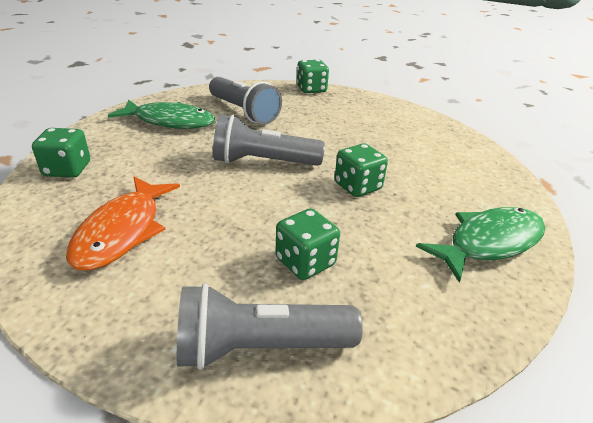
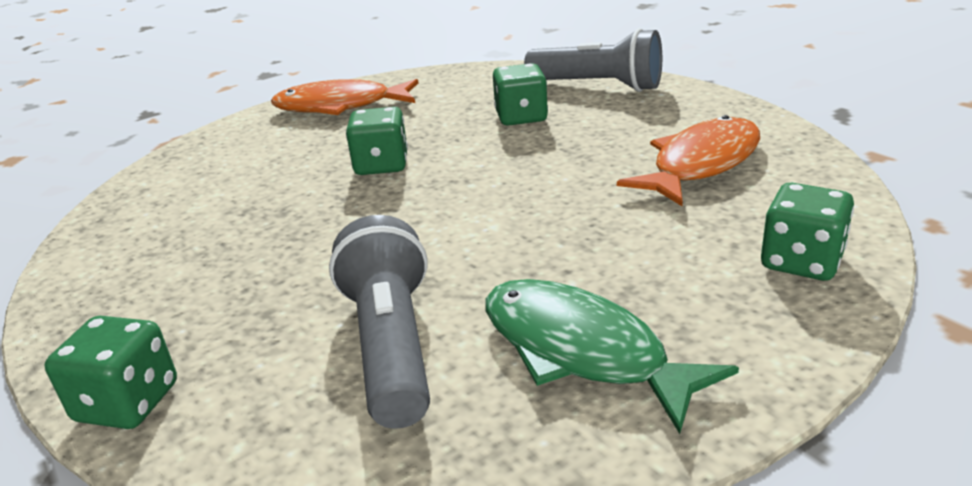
camera: 145 degrees left, 5 degrees down
grey flashlight [213,115,325,166] -> none
green fish [416,207,545,283] -> orange fish [271,79,418,115]

